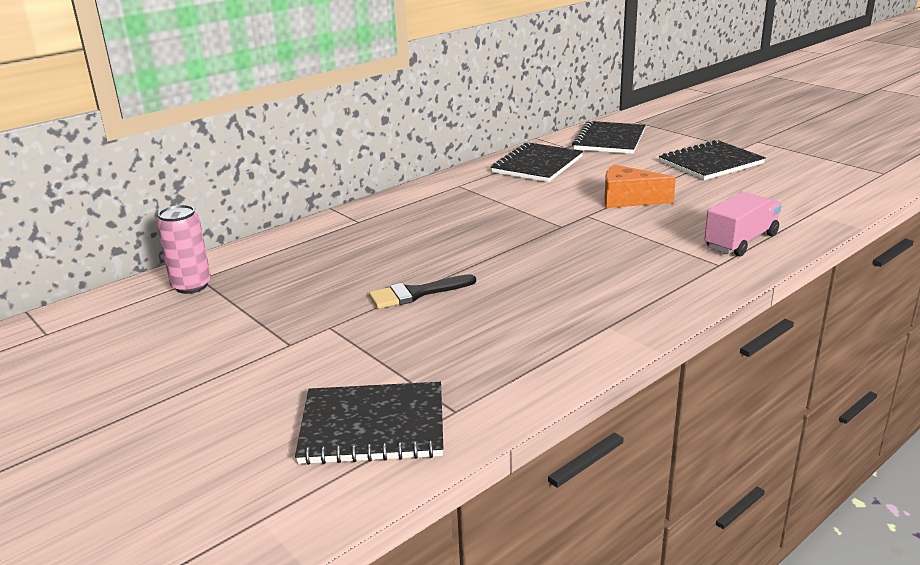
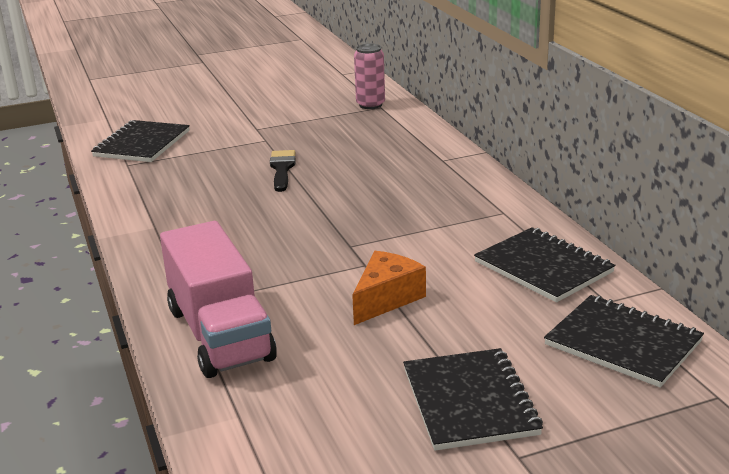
camera: 110 degrees right, 0 degrees up
pink truck [704,192,782,256] -> pink truck [160,221,277,378], size x1.58

